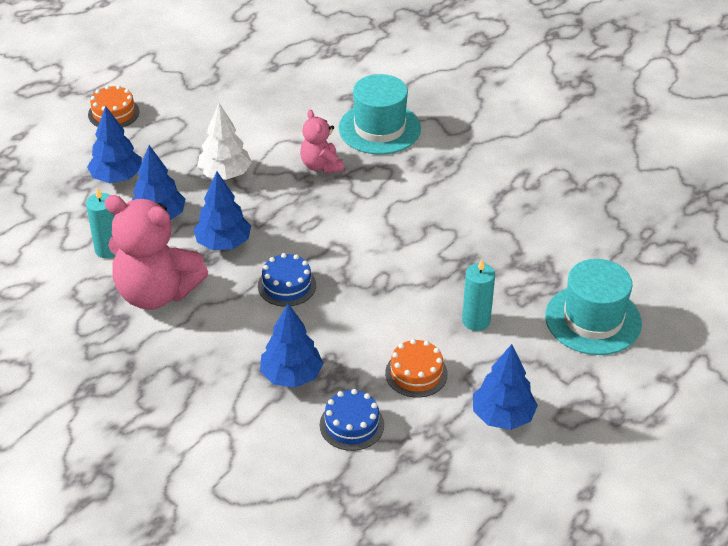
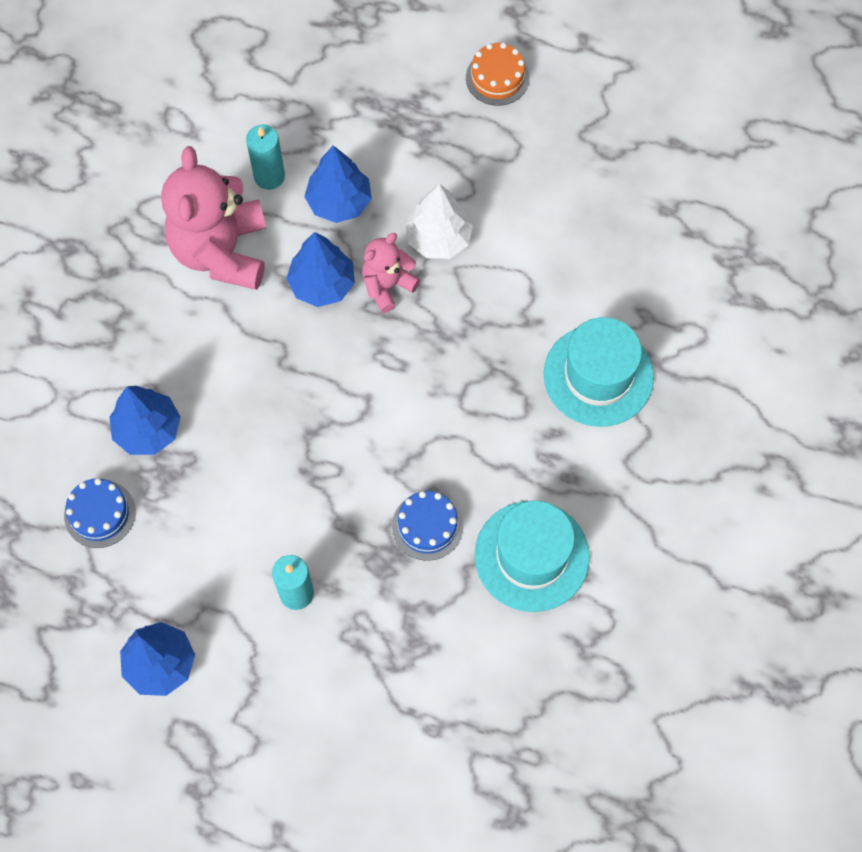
camera: 70 degrees right, 25 degrees up
blue tree [87,106,142,183] -> none
blue cake [258,253,316,307] -> blue cake moved to [392,491,463,561]
pink teddy bear [300,110,343,173] -> pink teddy bear moved to [362,233,420,313]
orange cake [385,339,448,398] -> none
turquoise hat [545,259,642,355] -> turquoise hat moved to [474,501,590,612]

